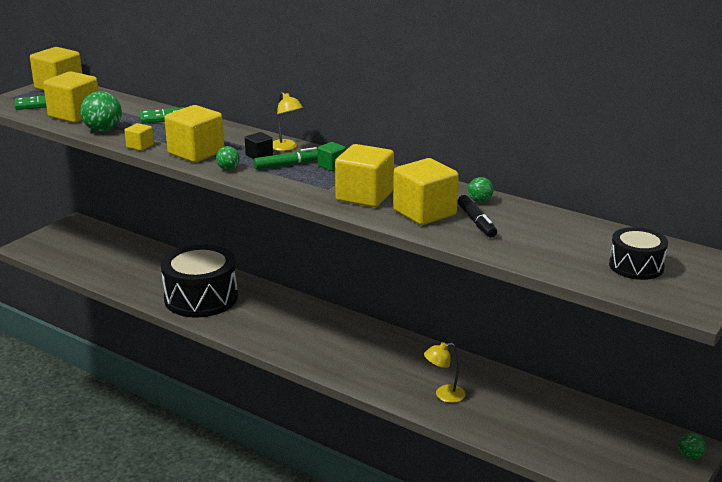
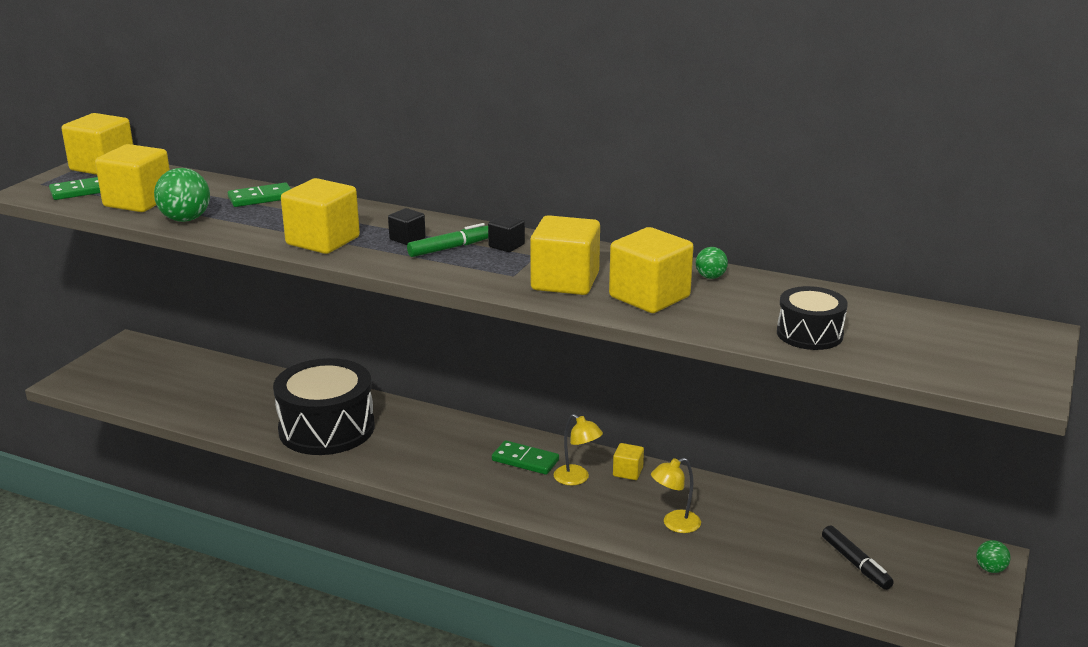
camera: 10 degrees left, 0 degrees up
yellow cube [124,123,154,151] -> yellow cube moved to [613,443,644,480]
green ball [216,146,240,170] -> none
yellow lamp [273,92,303,151] -> yellow lamp moved to [554,414,603,485]
green cube [317,142,346,171] -> black cube [488,215,525,252]
black marker [457,195,497,238] -> black marker moved to [822,525,894,590]
black drum [609,227,668,280] -> black drum moved to [777,286,848,350]
none -> green domino [492,440,559,475]

